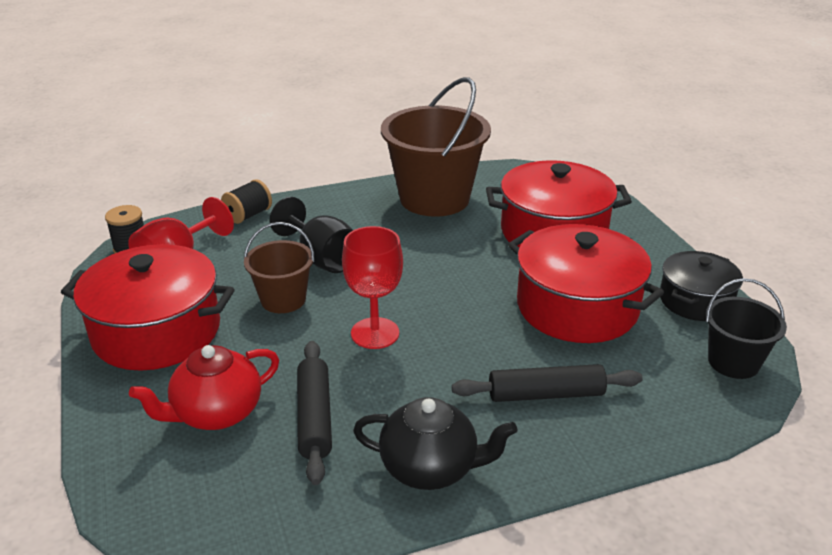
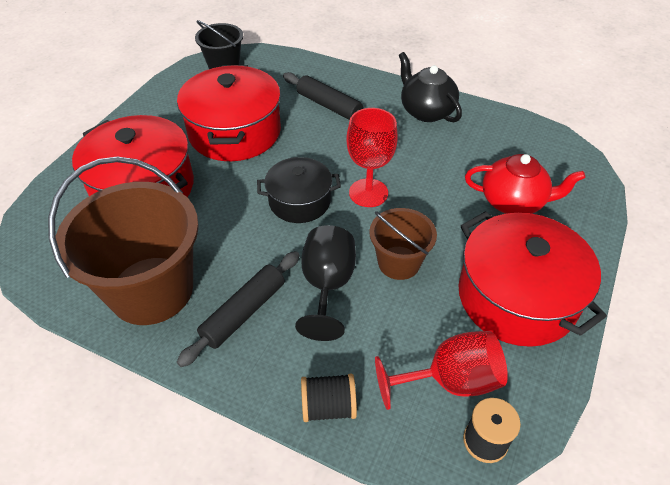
camera: 135 degrees left, 15 degrees up
black rolling pin [297,341,332,485] -> black rolling pin moved to [177,251,300,367]
black pot [660,251,743,321] -> black pot moved to [257,157,341,223]

